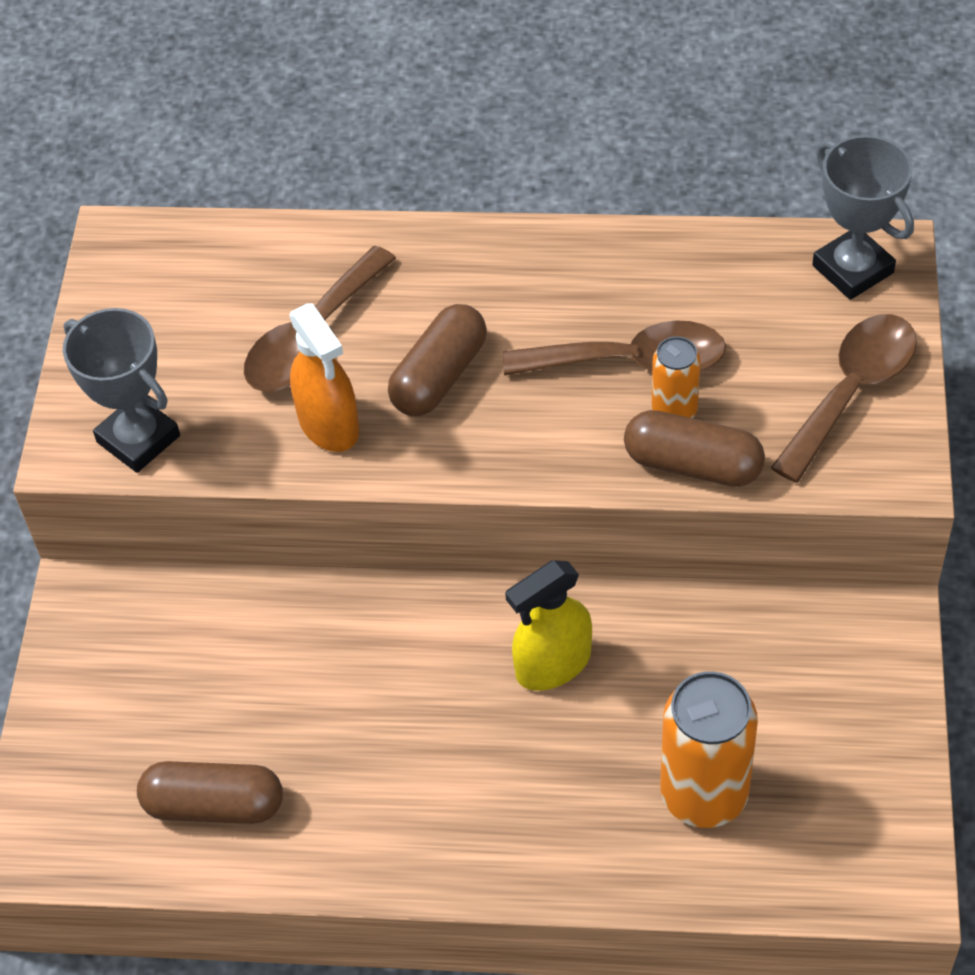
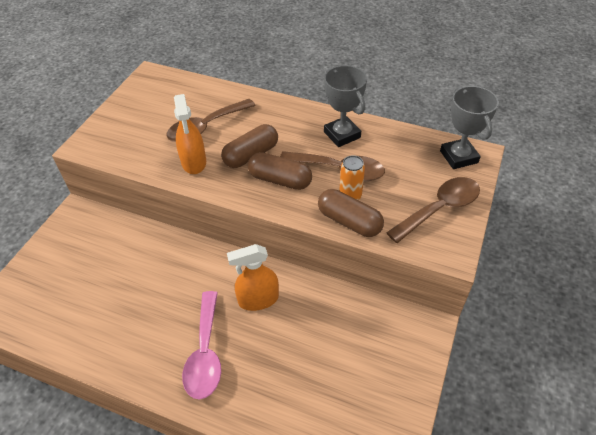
camera: 15 degrees right, 5 degrees down
grey trophy [63,308,180,473] -> grey trophy moved to [324,65,367,147]
brown capsule [137,761,283,824] -> brown capsule moved to [248,152,312,190]
yellow spray bottle [505,560,592,691] -> orange spray bottle [227,244,279,311]
orange can [660,671,758,828] -> none
none -> pink spoon [182,291,221,399]

